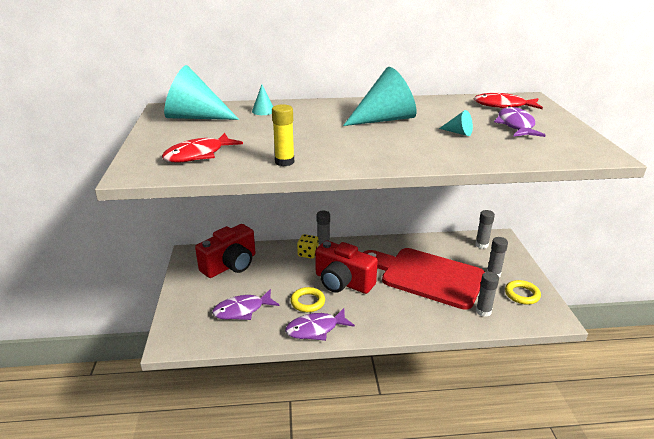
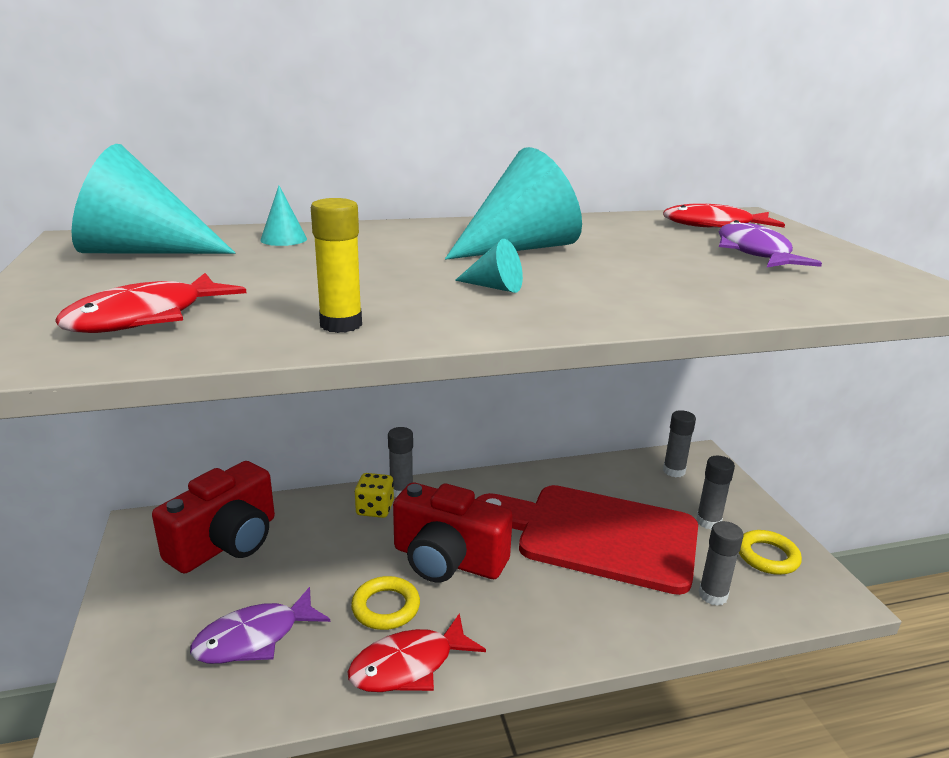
camera: 10 degrees left, 5 degrees down
purple fish [285,308,355,341] -> red fish [348,613,486,692]
turquoise cone [439,110,473,136] -> turquoise cone moved to [455,239,523,293]

